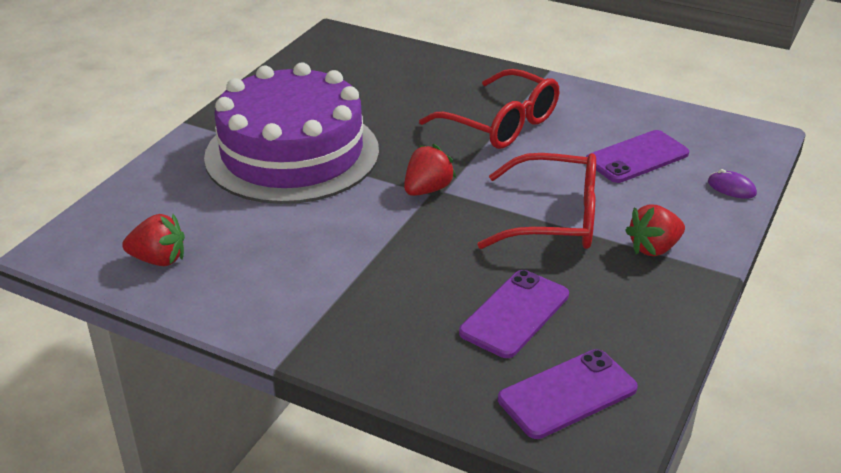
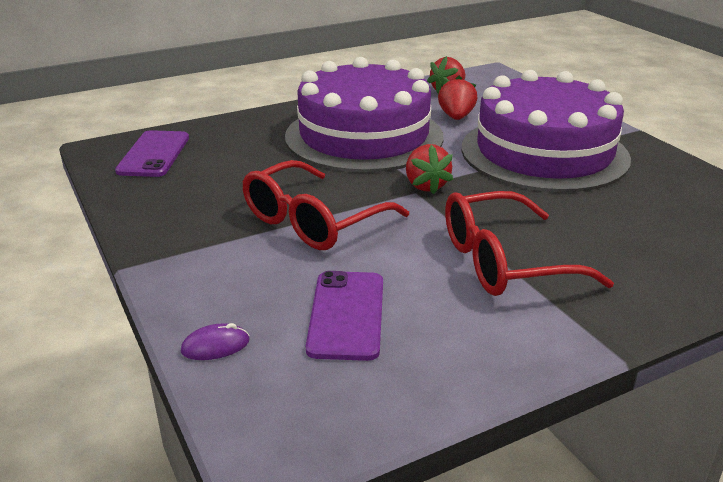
camera: 125 degrees right, 5 degrees down
purple phone [459,270,569,358] -> none
red strawberry [625,204,685,256] -> red strawberry moved to [438,76,477,120]
none -> purple cake [285,57,443,172]

